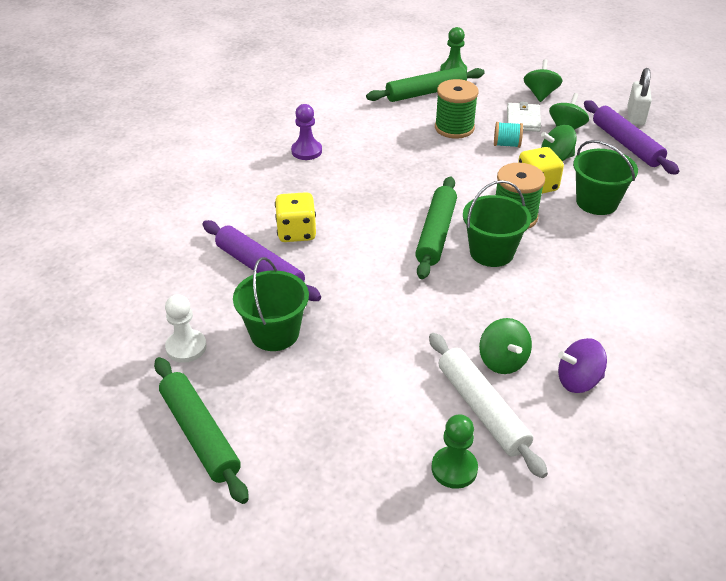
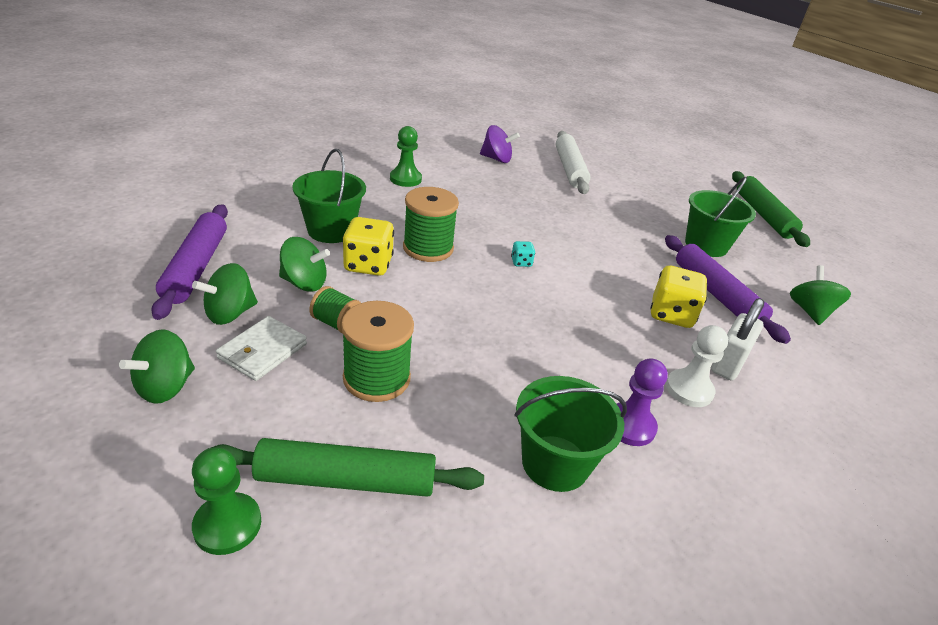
camera: 160 degrees left, 5 degrees down
white pawn [165,294,207,363] -> white pawn moved to [666,325,728,407]
green rolling pin [415,176,457,279] -> turquoise dice [511,241,535,267]
green pawn [432,414,478,489] -> green pawn moved to [390,126,422,187]
green bucket [463,180,531,267] -> green bucket moved to [514,376,627,492]
green spinning top [479,318,532,374] -> green spinning top moved to [790,265,851,325]
turquoise spool [494,122,523,148] -> green spool [309,286,361,333]
white padlock [627,68,652,126] -> white padlock moved to [711,298,764,381]

